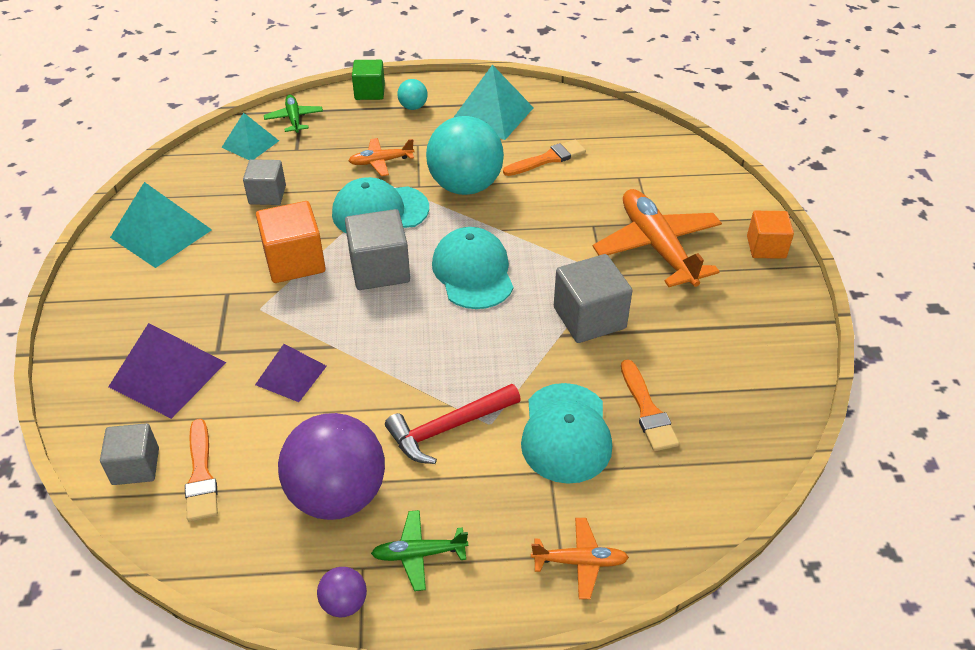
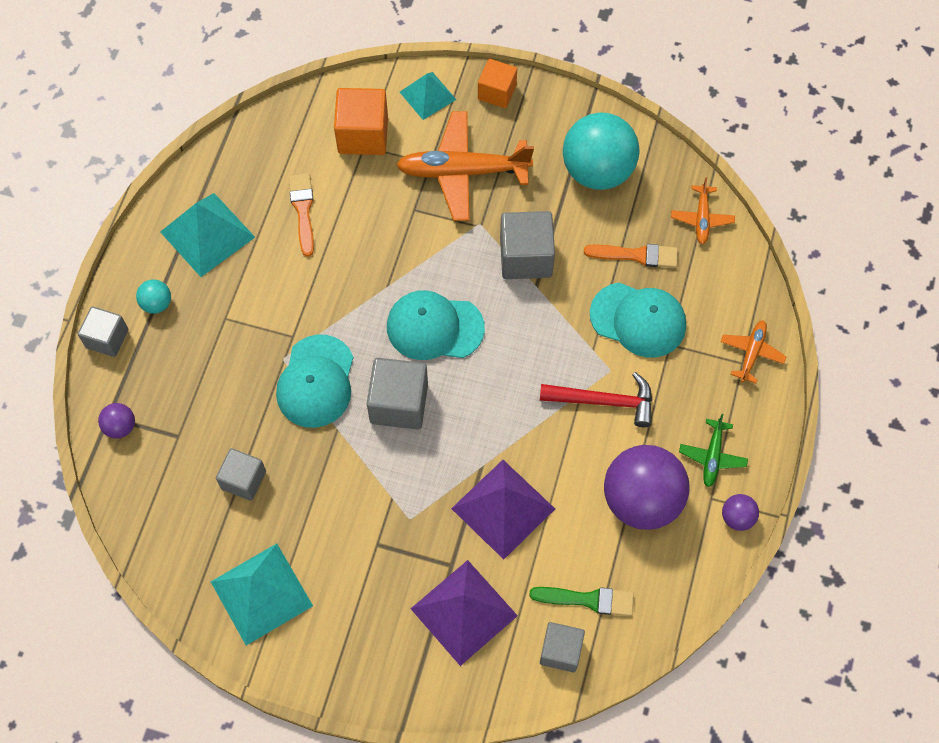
camera: 70 degrees left, 20 degrees up
orange brush [185,419,218,521] -> green brush [529,587,634,616]
turquoise pyramid [221,113,279,160] -> turquoise pyramid moved to [400,72,456,120]
purple pyramid [255,344,327,402] -> purple pyramid [451,460,555,560], size x1.58
orange cube [256,201,326,283] -> orange cube moved to [334,88,388,155]
green plane [264,95,323,133] -> purple ball [98,403,135,439]
orange plane [348,138,414,176] -> orange plane moved to [671,177,735,245]
green cube [352,60,385,100] -> grey cube [78,306,129,357]
red hammer [385,384,521,464] -> red hammer turned 75 degrees counterclockwise [540,372,652,427]
turquoise ball [426,116,504,195] -> turquoise ball moved to [563,112,639,190]

